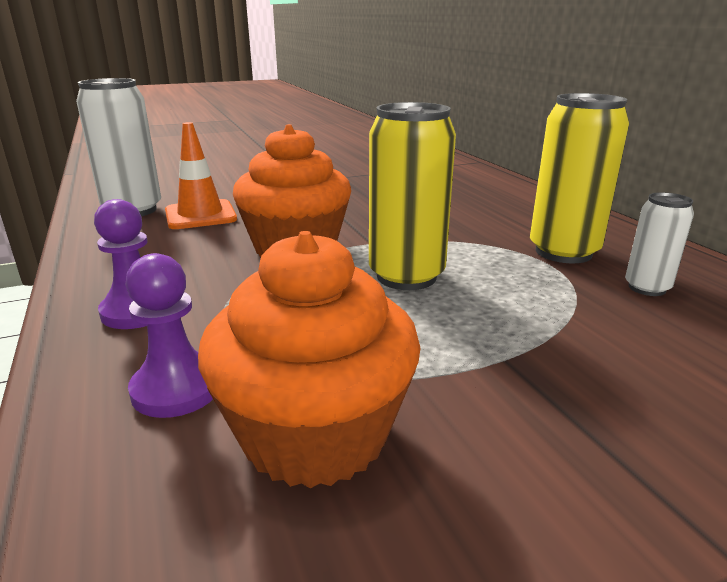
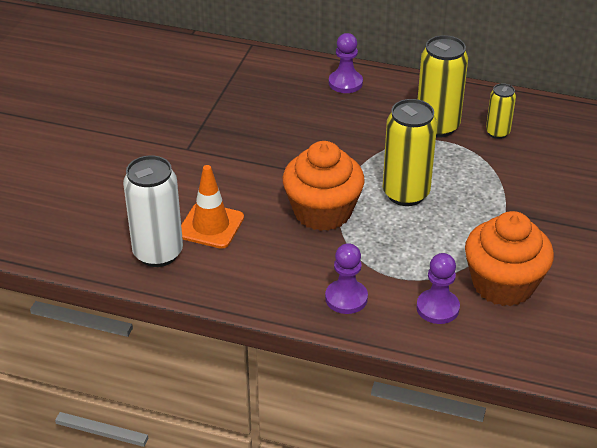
camera: 50 degrees left, 15 degrees up
white can [625,192,694,296] -> yellow can [486,83,516,139]
none -> purple pawn [329,33,363,93]

